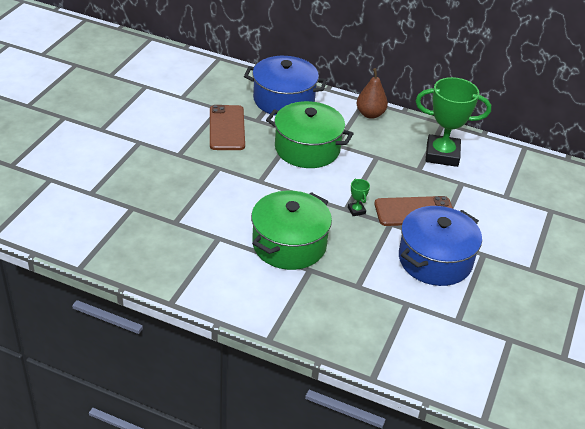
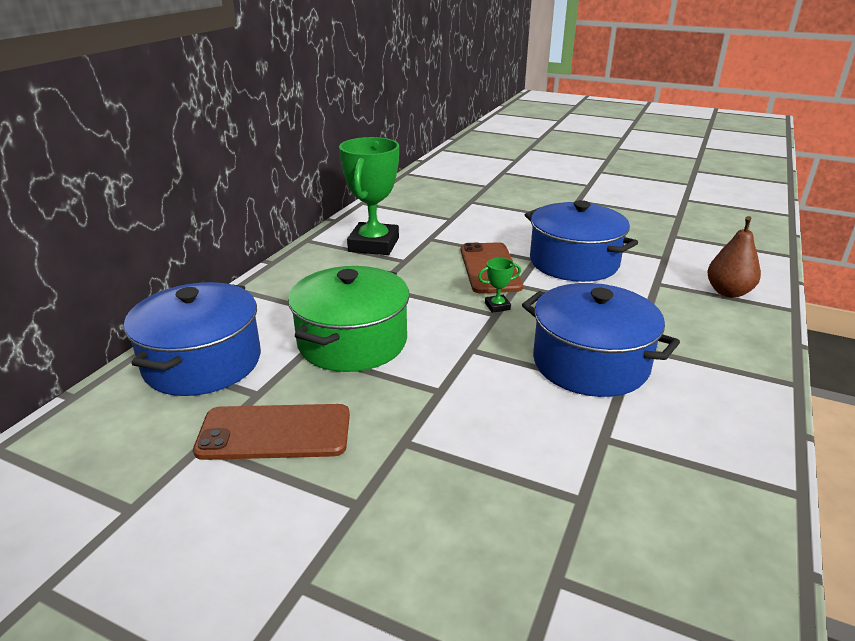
camera: 85 degrees left, 10 degrees down
green pot [251,191,332,270] -> blue pot [522,283,680,397]
brown pear [356,68,388,119] -> brown pear moved to [707,216,761,298]

